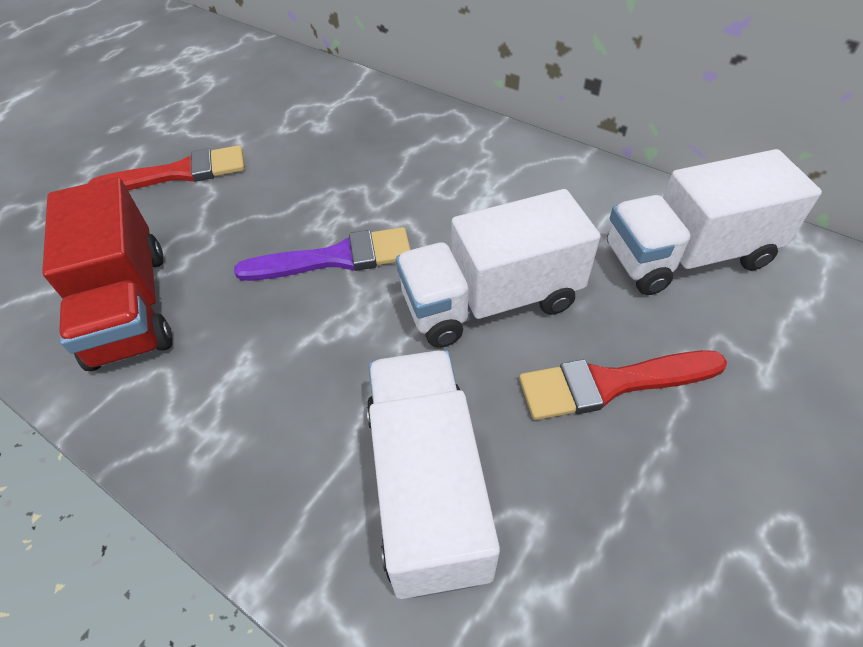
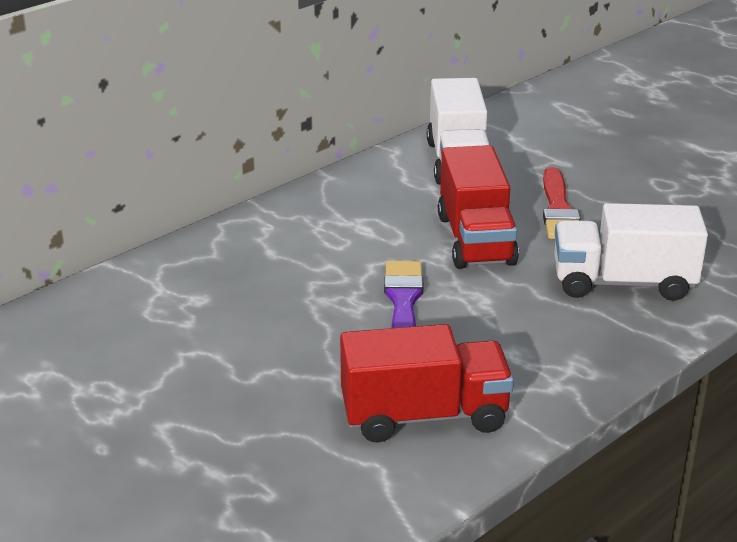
camera: 80 degrees left, 20 degrees down
red brush [88,145,245,190] -> none
white truck [396,189,601,348] -> red truck [438,145,519,269]

